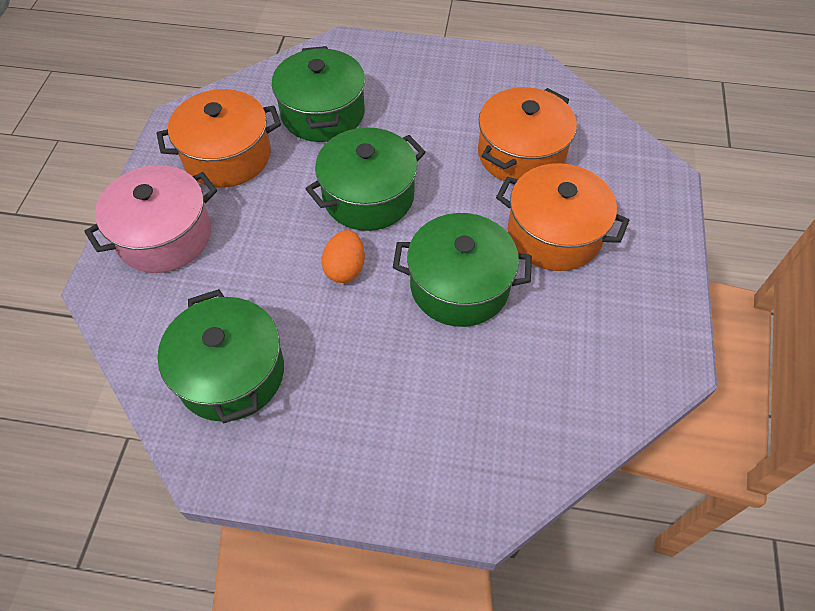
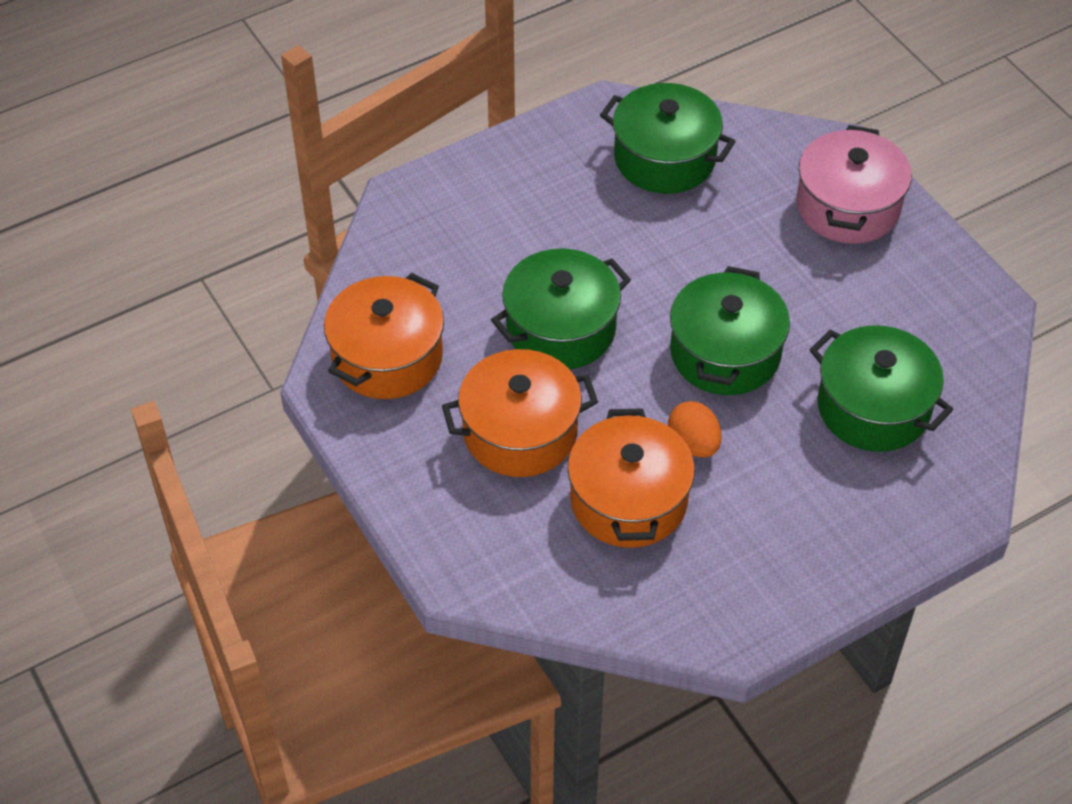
camera: 140 degrees right, 5 degrees down
orange pot [157,89,281,188] -> orange pot moved to [324,273,444,399]
orange egg [321,230,365,283] -> orange egg moved to [668,401,721,458]

